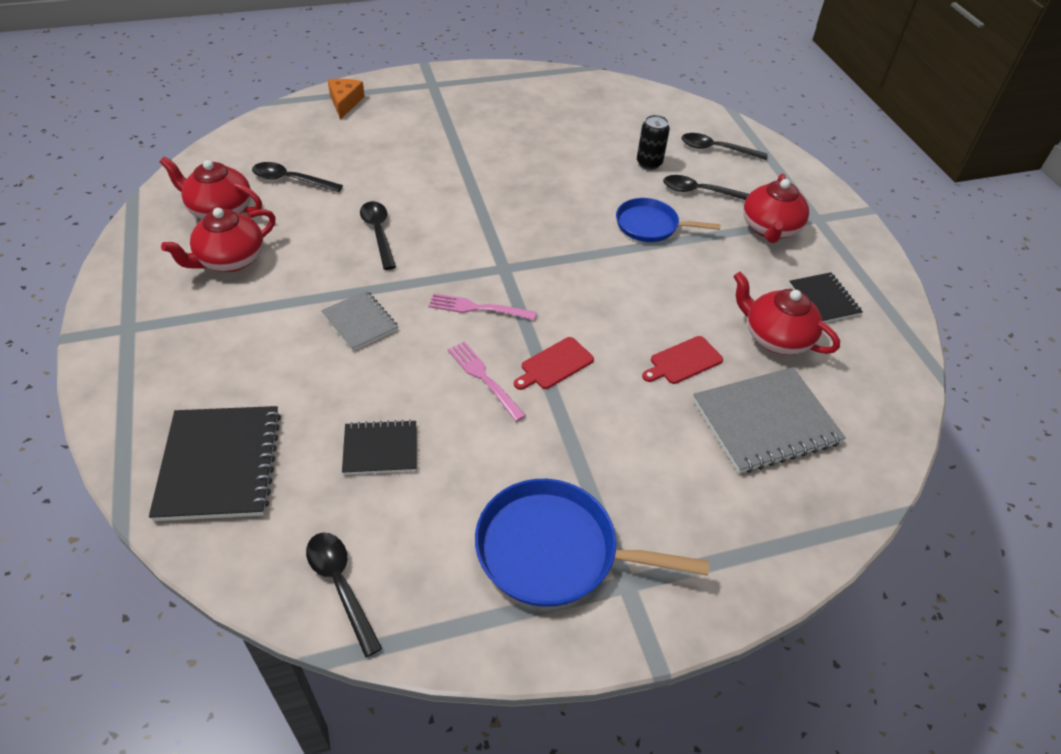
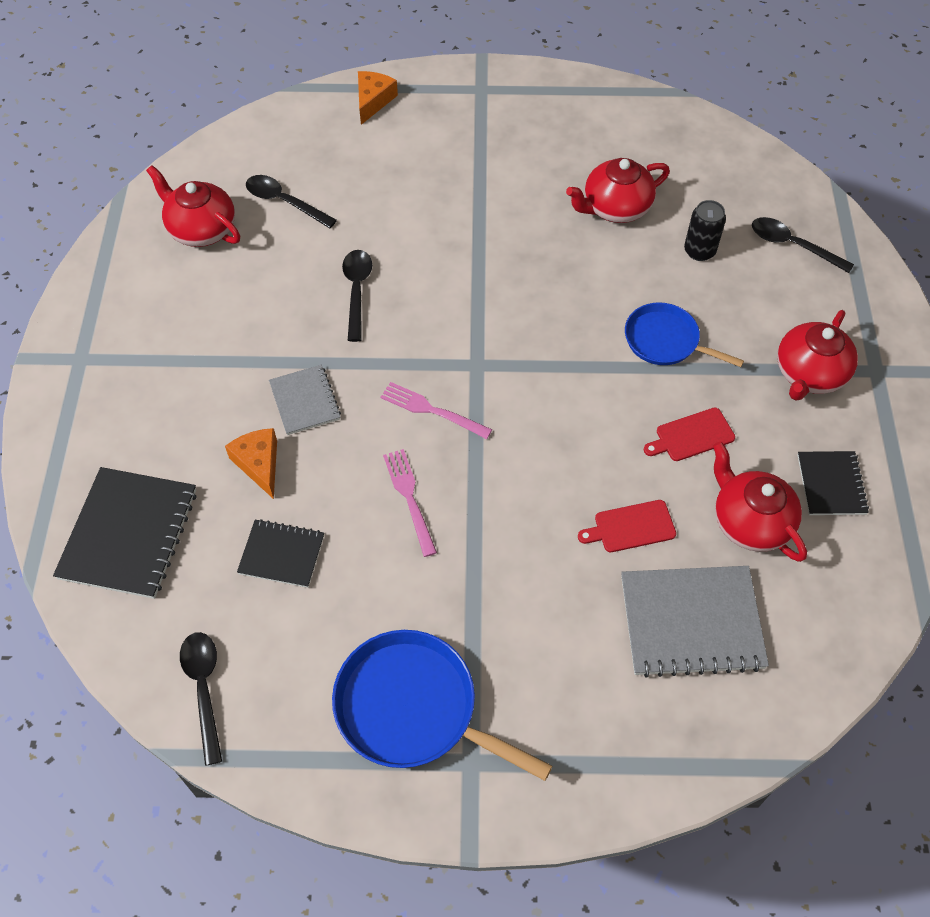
camera: 20 degrees right, 10 degrees up
red teapot [161,208,276,272] -> red teapot moved to [566,158,670,223]
red cutting board [514,337,594,390] -> red cutting board moved to [644,408,735,461]
black spoon [663,175,749,200] -> none
none -> orange cheese [225,428,277,499]

